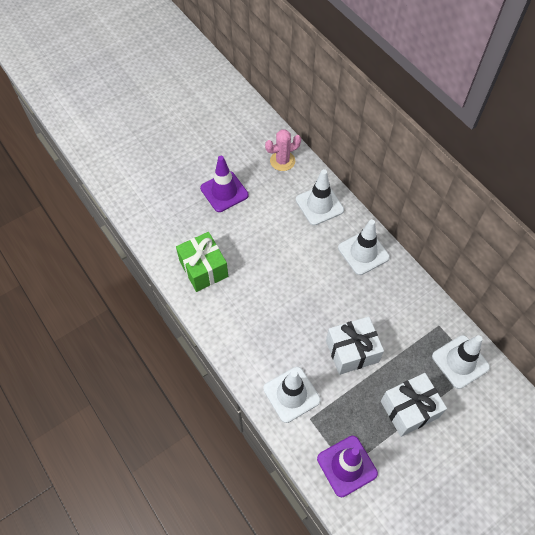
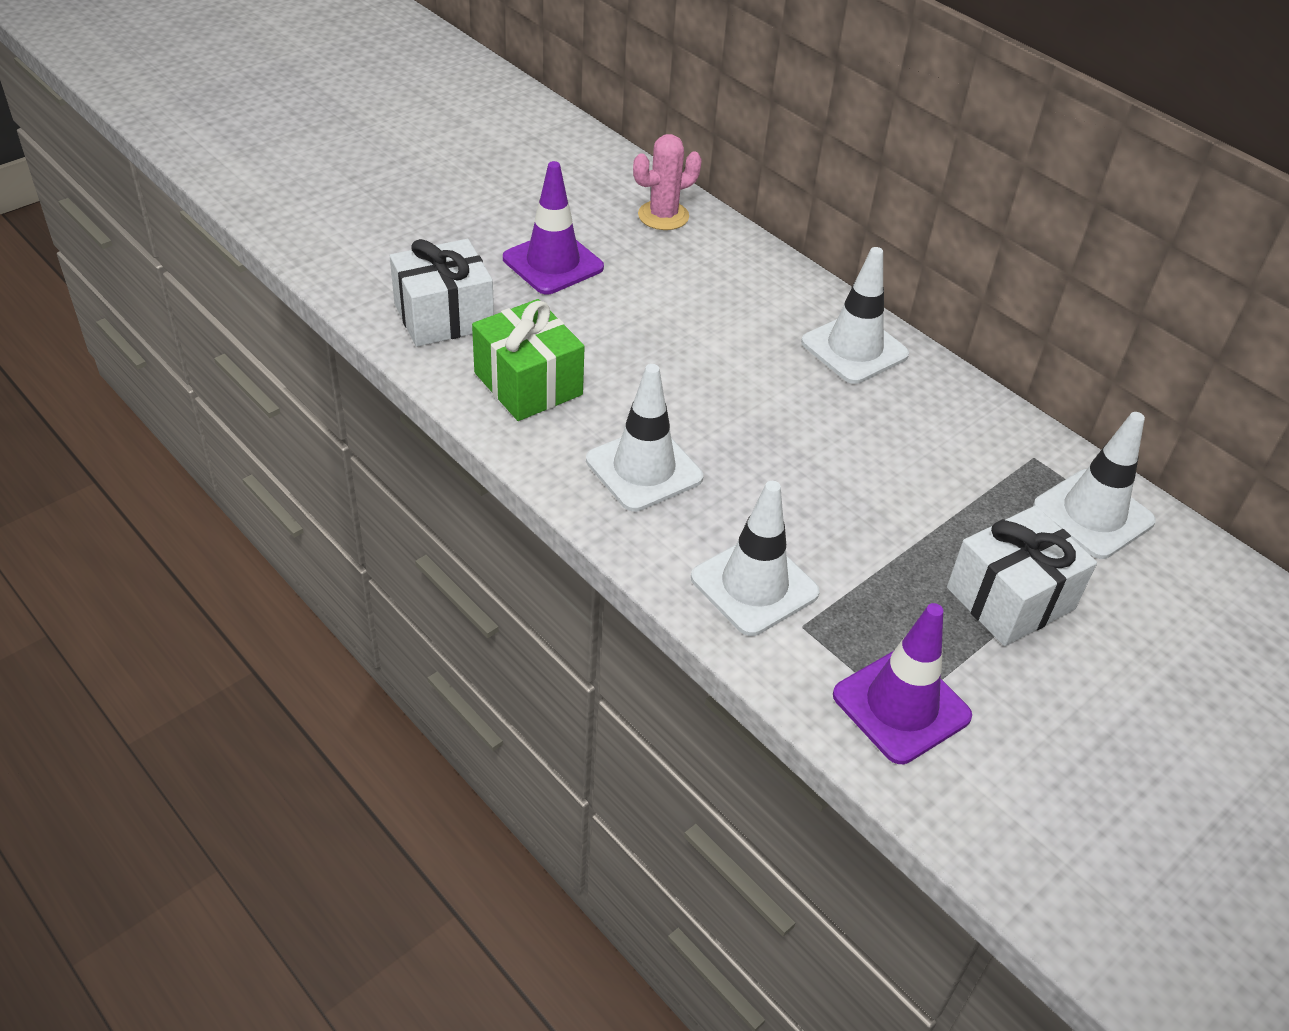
camera: 10 degrees left, 15 degrees down
white traffic cone [296,169,344,225] -> white traffic cone moved to [586,364,703,512]
white gift [326,316,384,375] -> white gift moved to [390,239,494,347]

